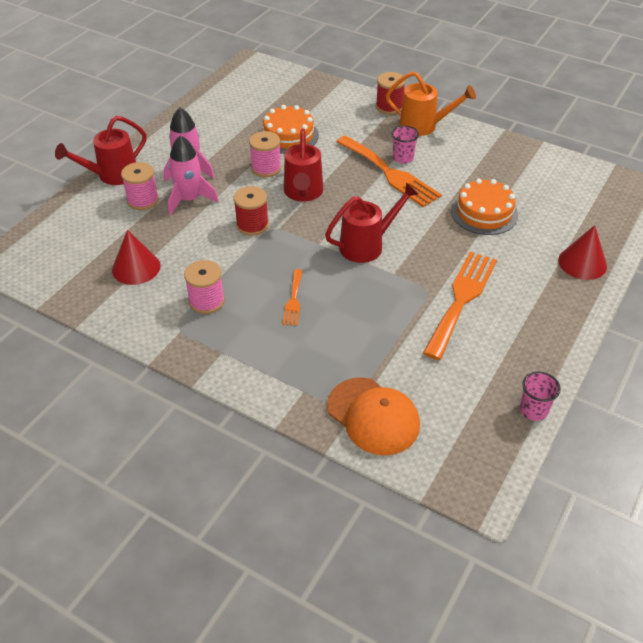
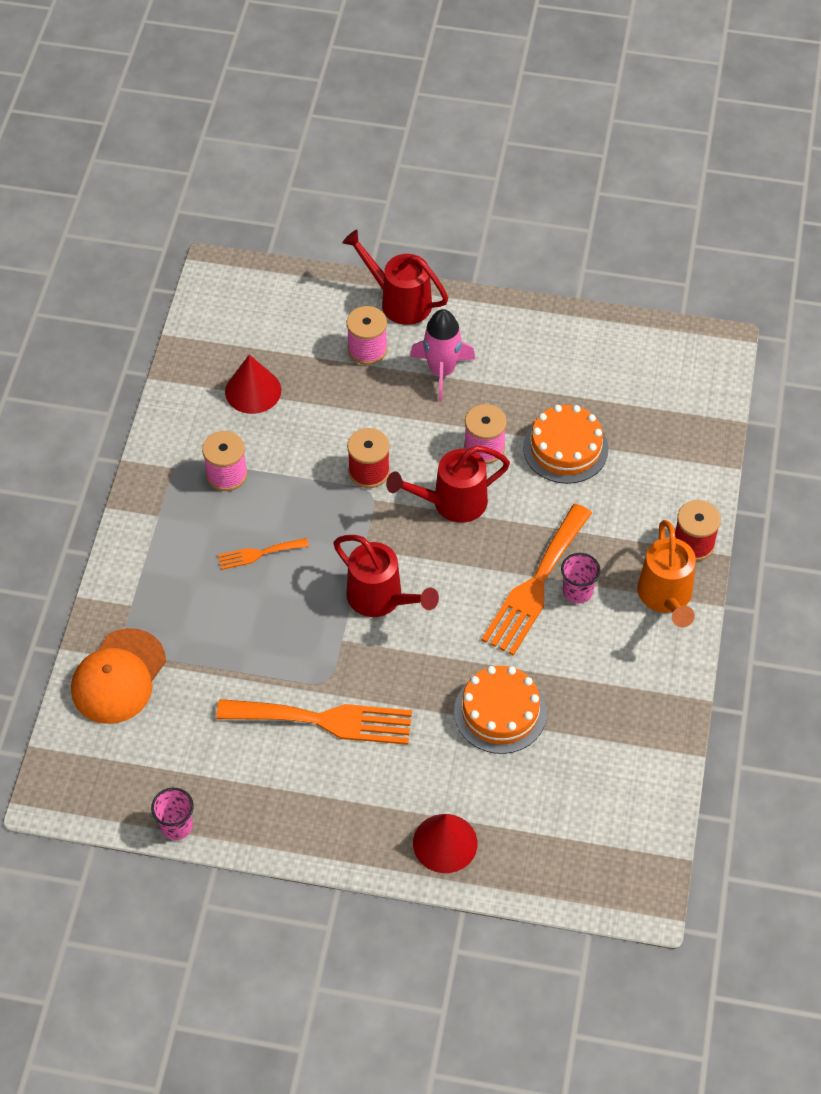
camera: 70 degrees right, 10 degrees up
pink rocket [168,135,219,215] -> none

